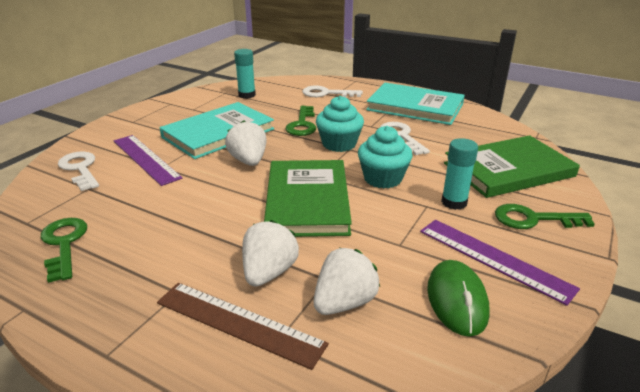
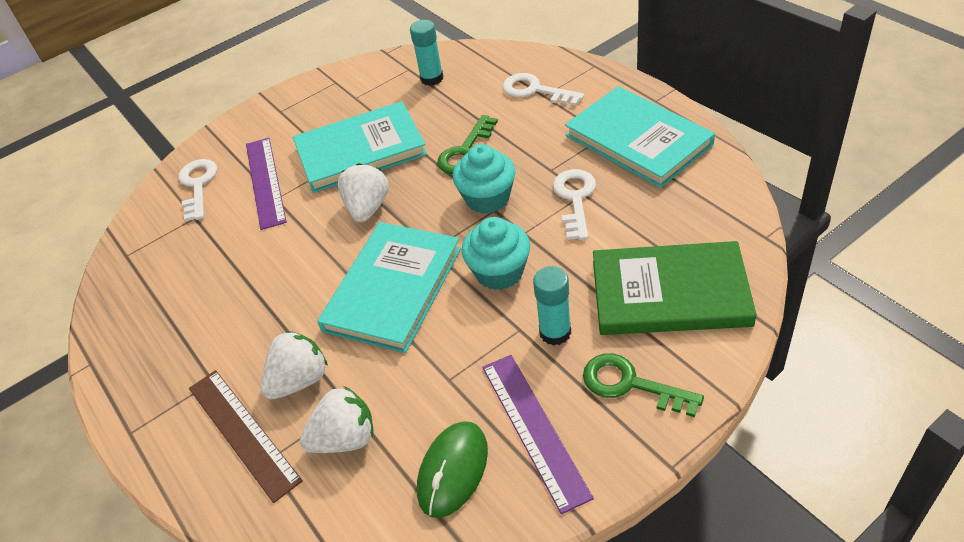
camera: 30 degrees right, 15 degrees up
green key [41,218,87,283] -> none
green book [264,160,352,237] -> turquoise book [317,222,461,353]

